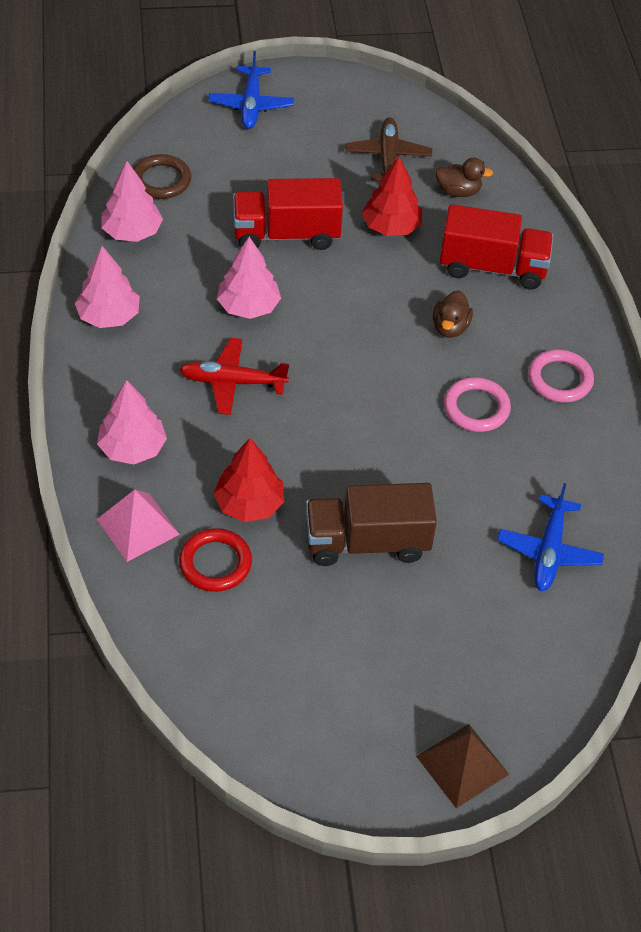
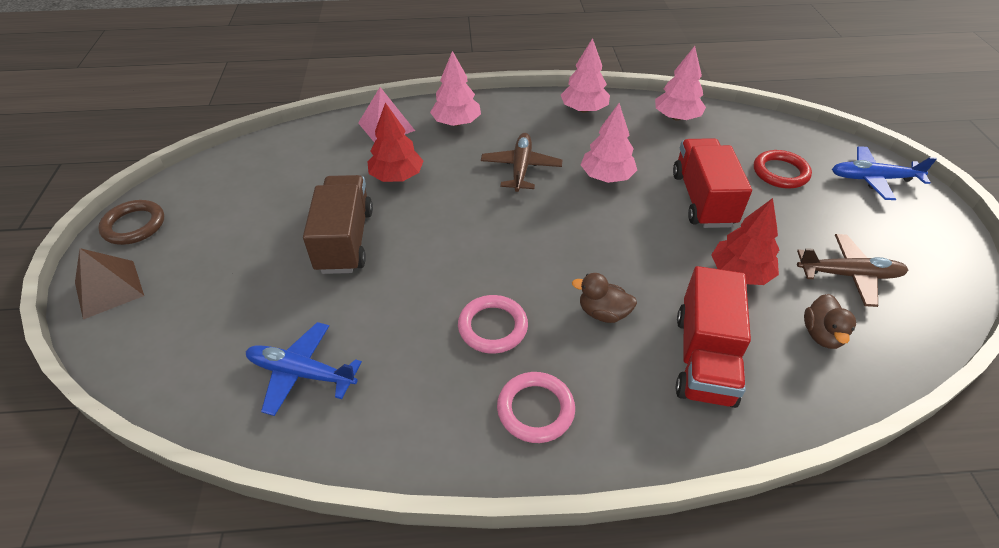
camera: 95 degrees right, 5 degrees down
brown ring [133,154,191,199] -> brown ring moved to [98,200,164,245]
red plane [179,338,289,415] -> brown plane [481,133,562,192]
red ring [179,528,252,592] -> red ring moved to [754,150,812,189]

